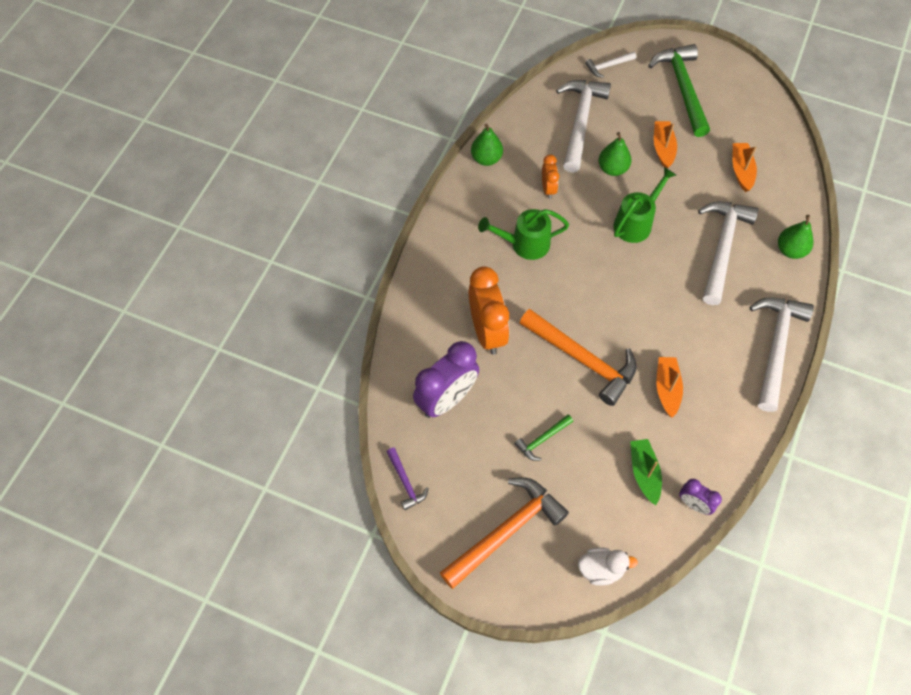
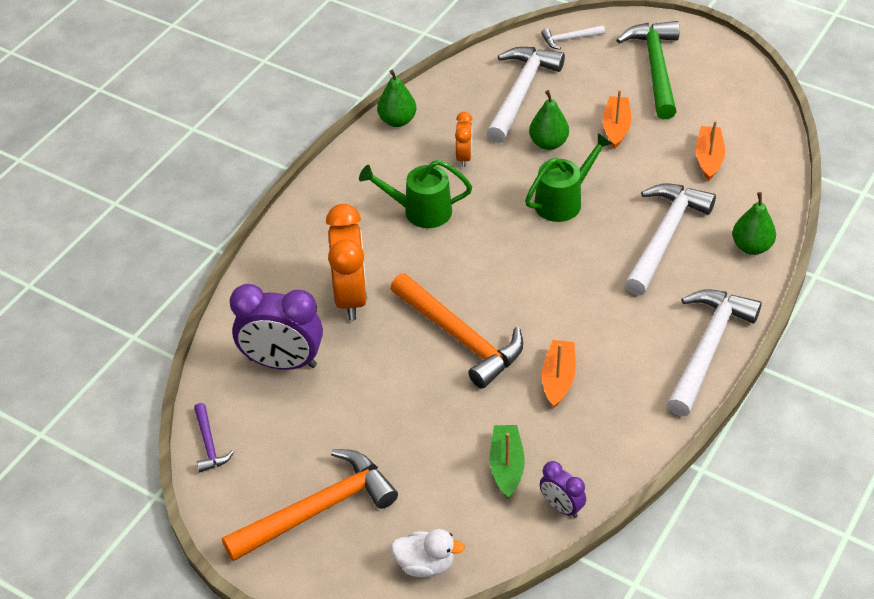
camera: 10 degrees right, 15 degrees down
purple clock [413,341,479,418] -> purple clock turned 45 degrees clockwise [230,284,323,370]
green hammer [515,414,573,461] -> none

